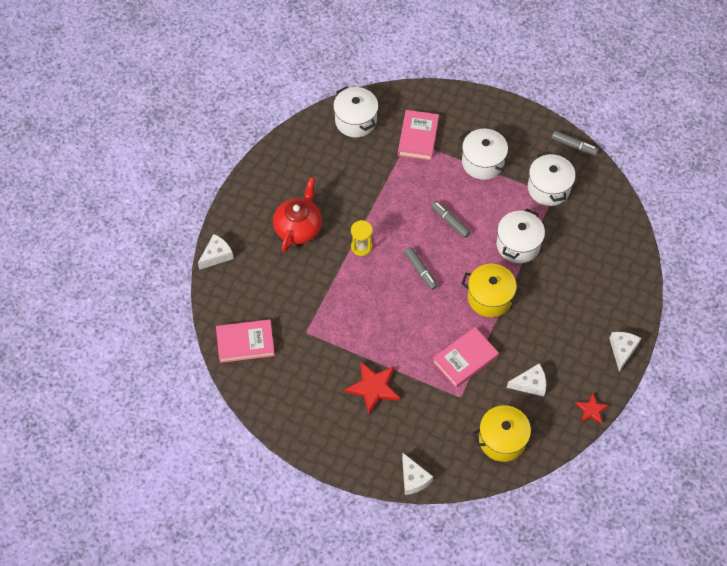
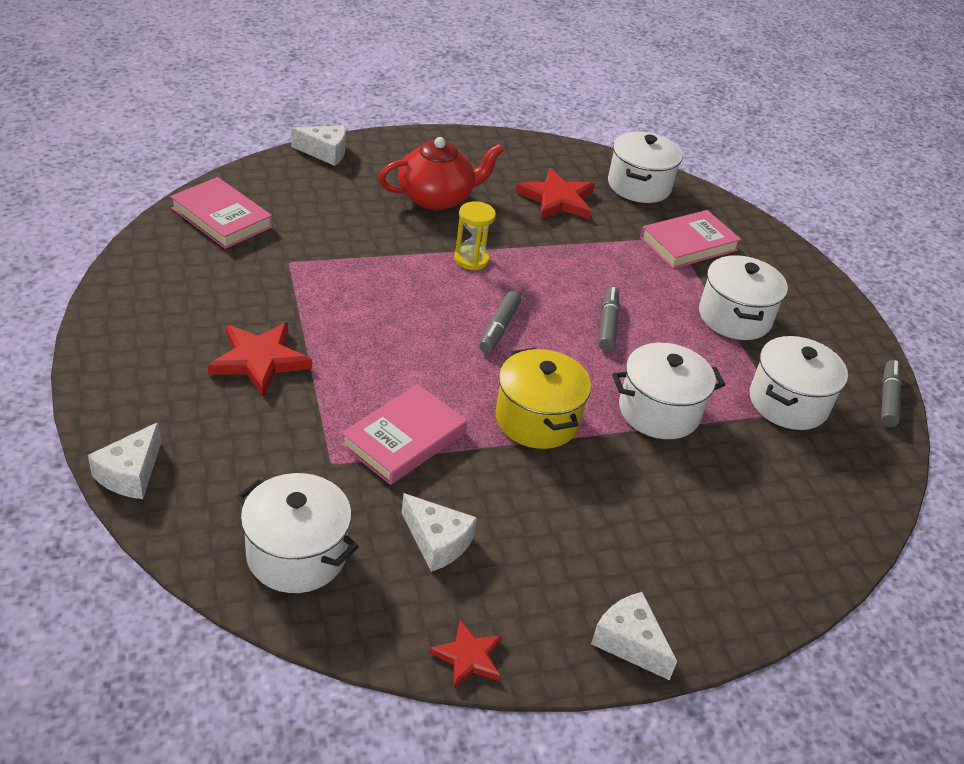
camera: 45 degrees right, 20 degrees down
pink book [433,327,499,388] -> pink book turned 60 degrees counterclockwise [341,384,467,485]
yellow pot [472,405,537,462] -> white pot [236,473,359,593]
grey marker [552,130,599,155] -> grey marker turned 150 degrees counterclockwise [881,360,902,427]
white cheese [609,332,641,372] -> white cheese turned 105 degrees counterclockwise [591,592,677,680]
none -> red star [516,168,594,219]

